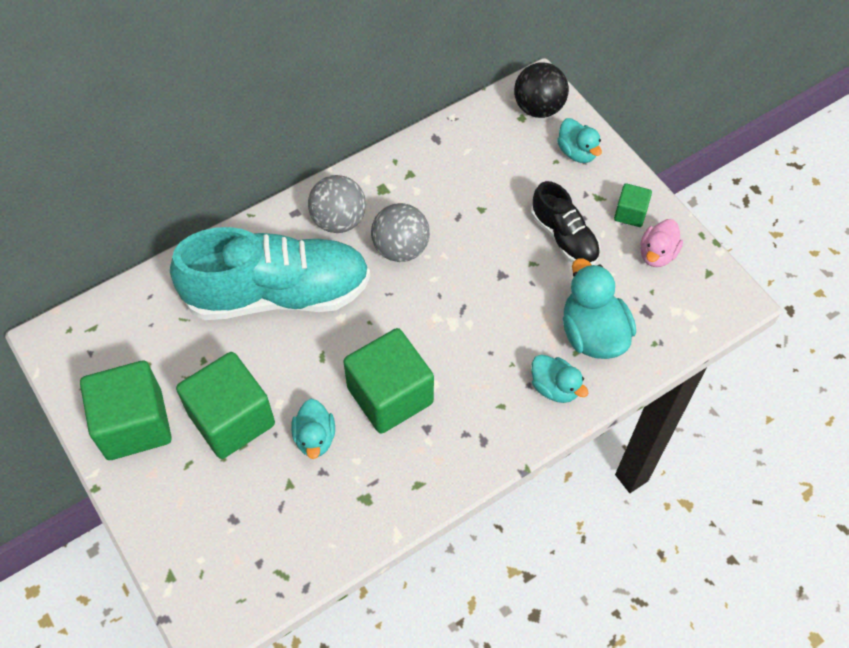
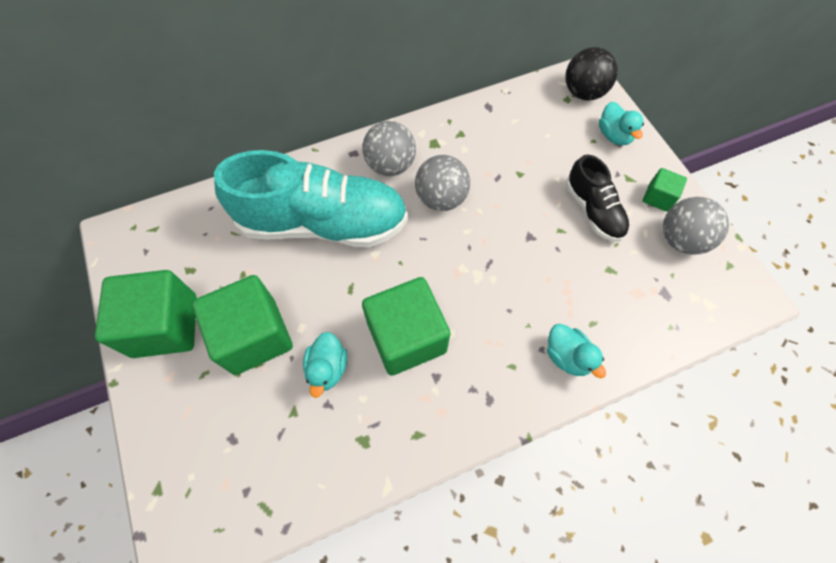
camera: 10 degrees right, 5 degrees up
turquoise duck [563,258,636,359] -> none
pink duck [640,219,683,267] -> grey ball [663,197,729,255]

